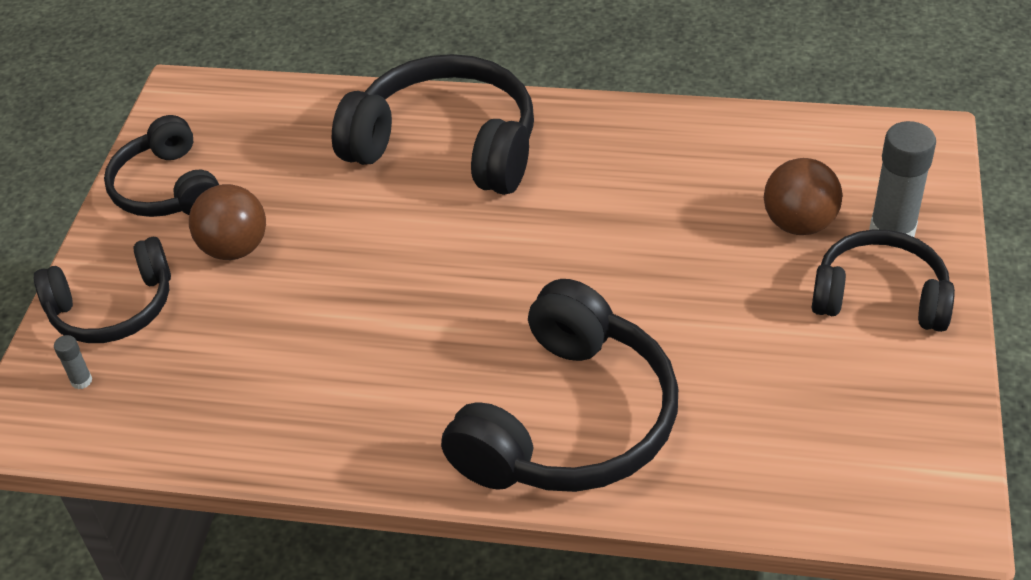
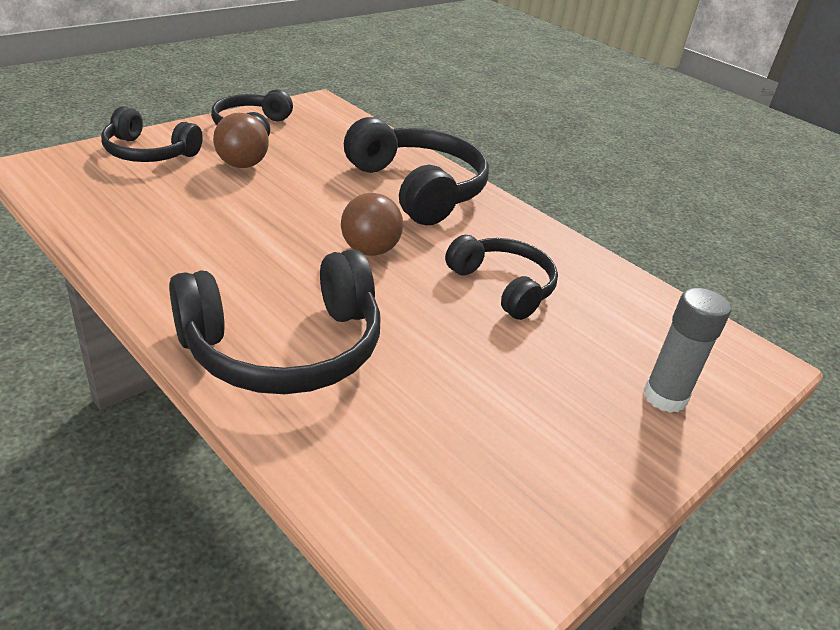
camera: 30 degrees right, 10 degrees down
grey glue stick [54,335,92,389] -> none
brown ball [764,158,842,235] -> brown ball moved to [341,193,403,256]
black headphones [812,229,955,332] -> black headphones moved to [445,235,558,320]

